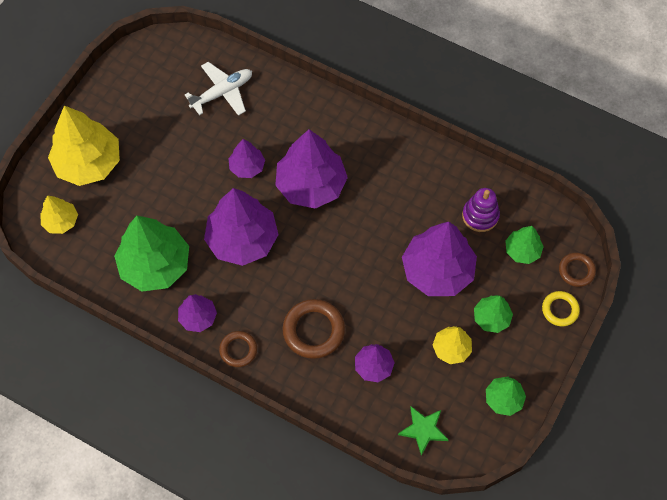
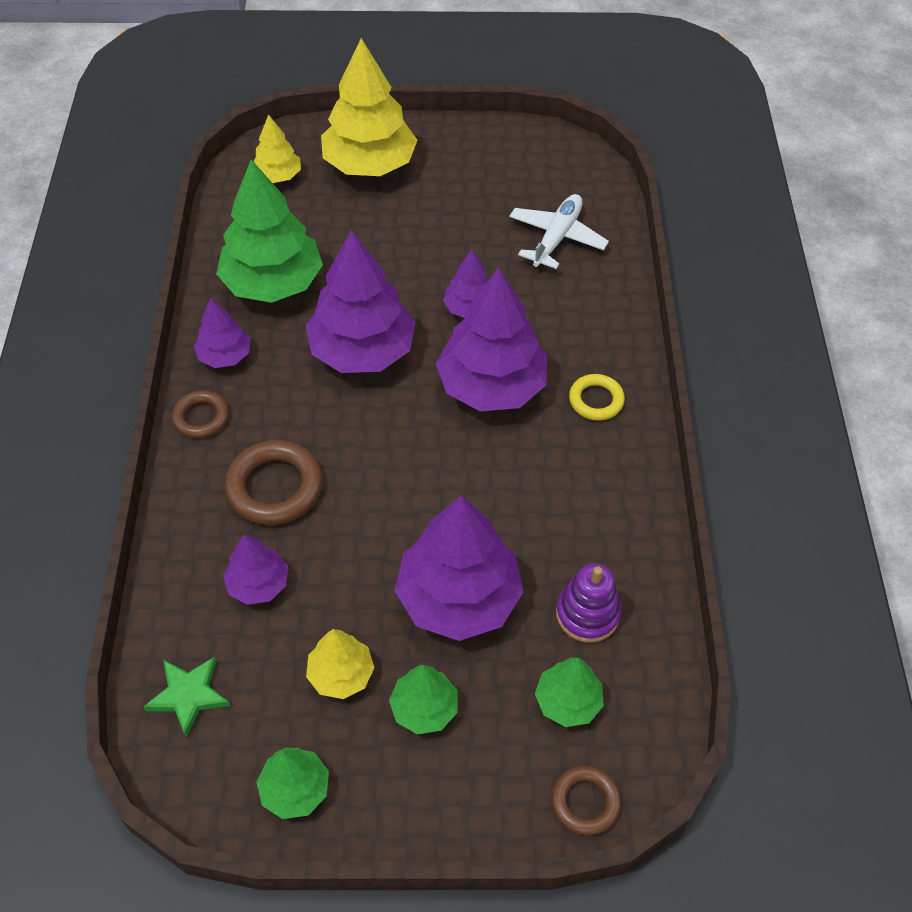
camera: 60 degrees right, 10 degrees down
white plane [185,62,252,116] -> white plane turned 90 degrees counterclockwise [509,194,609,269]
yellow ring [542,291,580,326] -> yellow ring moved to [569,374,625,421]

